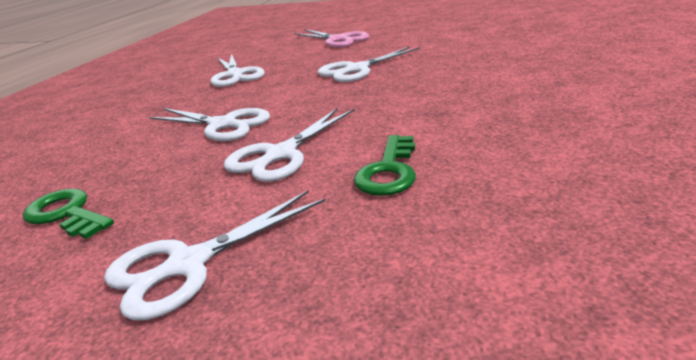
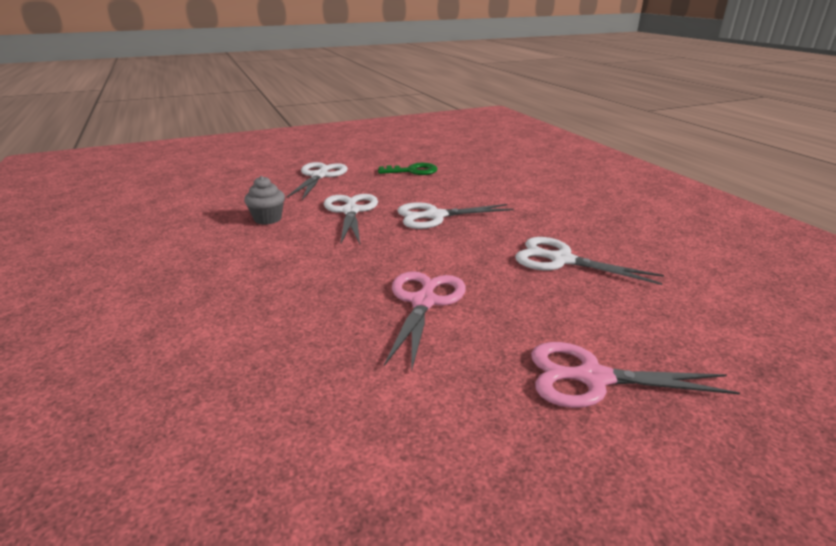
camera: 135 degrees right, 0 degrees up
white scissors [318,47,420,82] -> pink scissors [384,271,466,372]
green key [354,135,416,196] -> grey cupcake [244,176,285,225]

